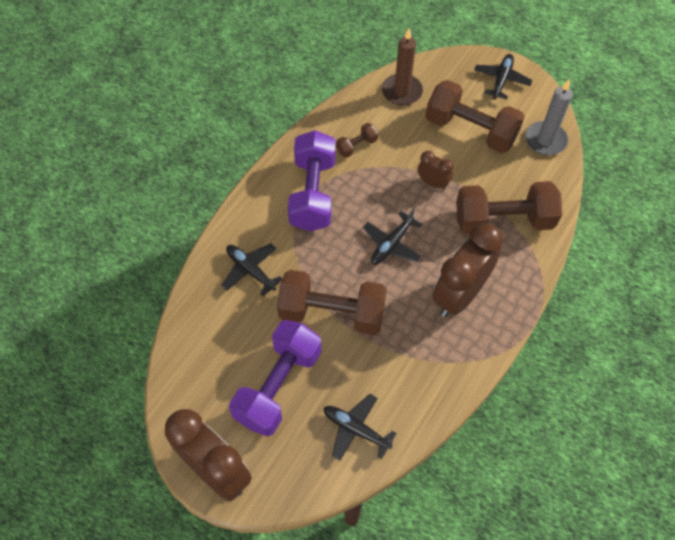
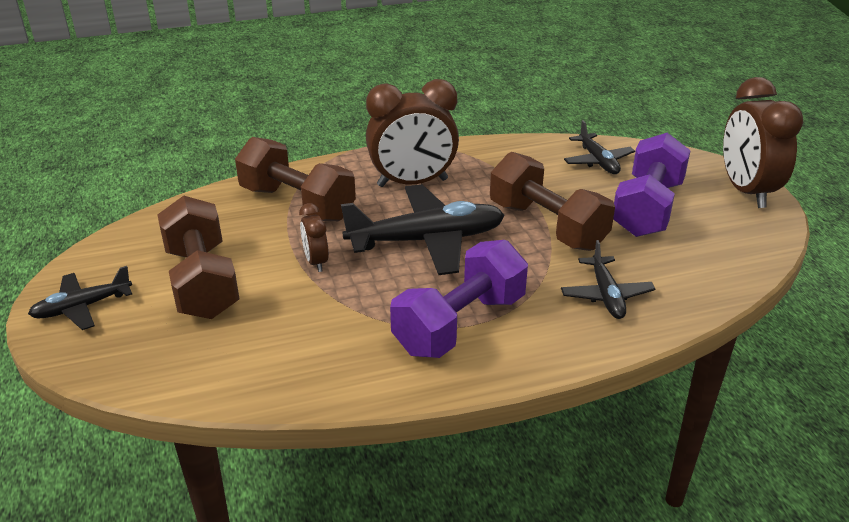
camera: 140 degrees left, 25 degrees down
purple dumbbell [229,320,322,437] -> purple dumbbell turned 45 degrees counterclockwise [613,133,691,237]
brown dumbbell [336,123,378,158] -> none
black plane [363,208,422,265] -> black plane [341,184,505,275], size x1.81
brown candle [382,28,423,106] -> none
grey candle [525,79,573,155] -> none

